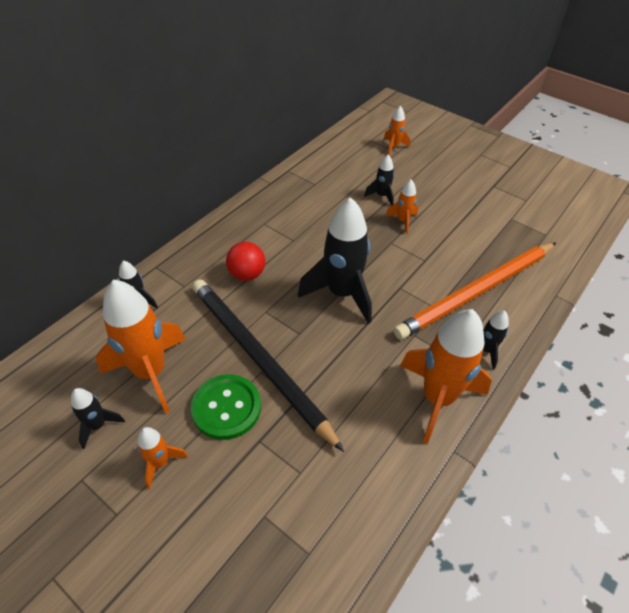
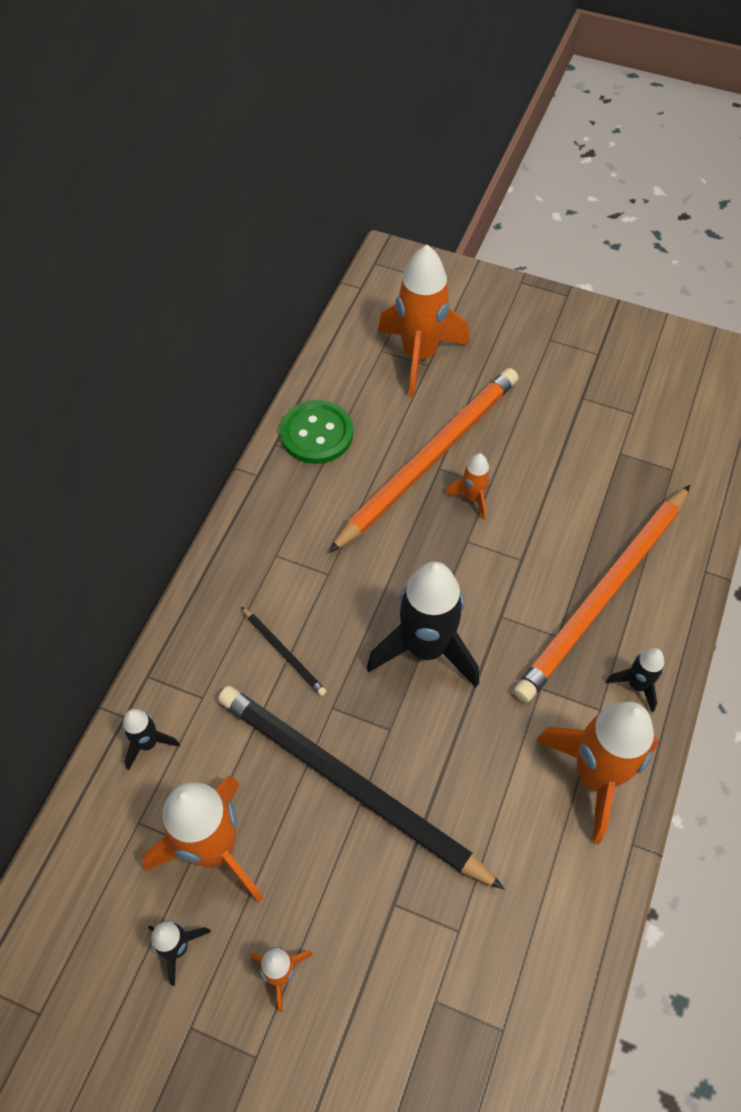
camera: 15 degrees left, 10 degrees up
green button [191,375,261,440] -> green button moved to [280,400,353,464]
red ball [226,242,265,281] -> black pencil [241,607,327,696]
black rocket [364,155,394,206] -> orange pencil [329,368,518,553]
orange rocket [384,106,410,155] -> orange rocket [378,245,470,398], size x2.09

